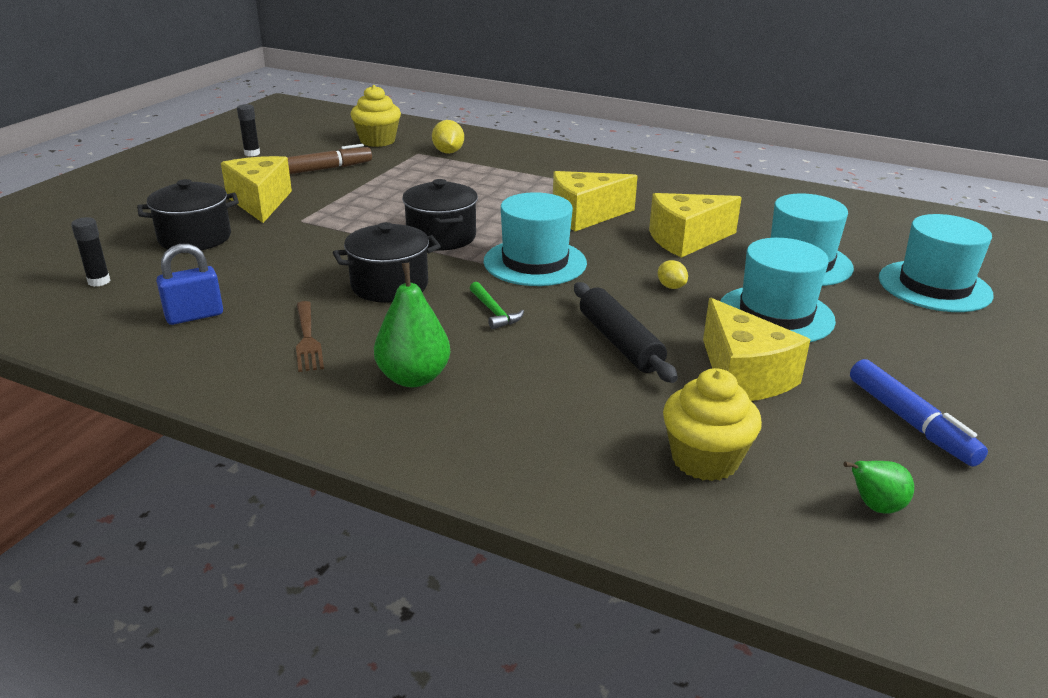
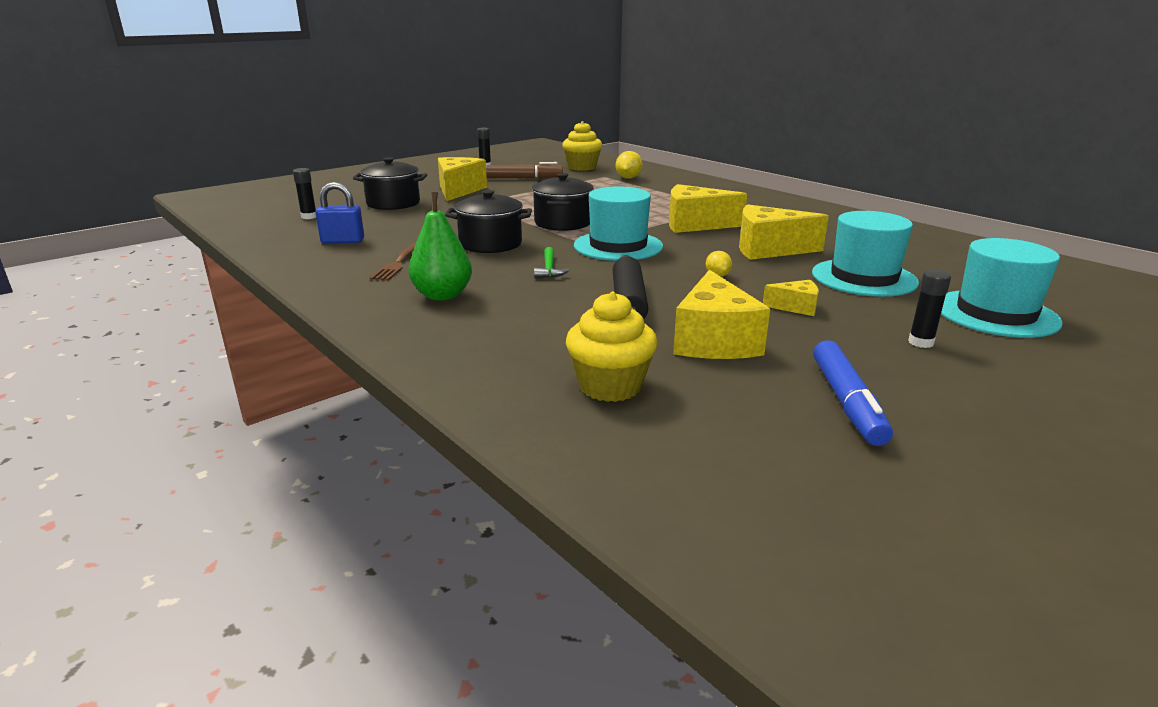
camera: 25 degrees right, 5 degrees down
turquoise hat [720,238,836,342] -> yellow cheese [763,280,819,316]
green pear [843,461,914,514] -> none
none -> black glue stick [908,269,951,348]

